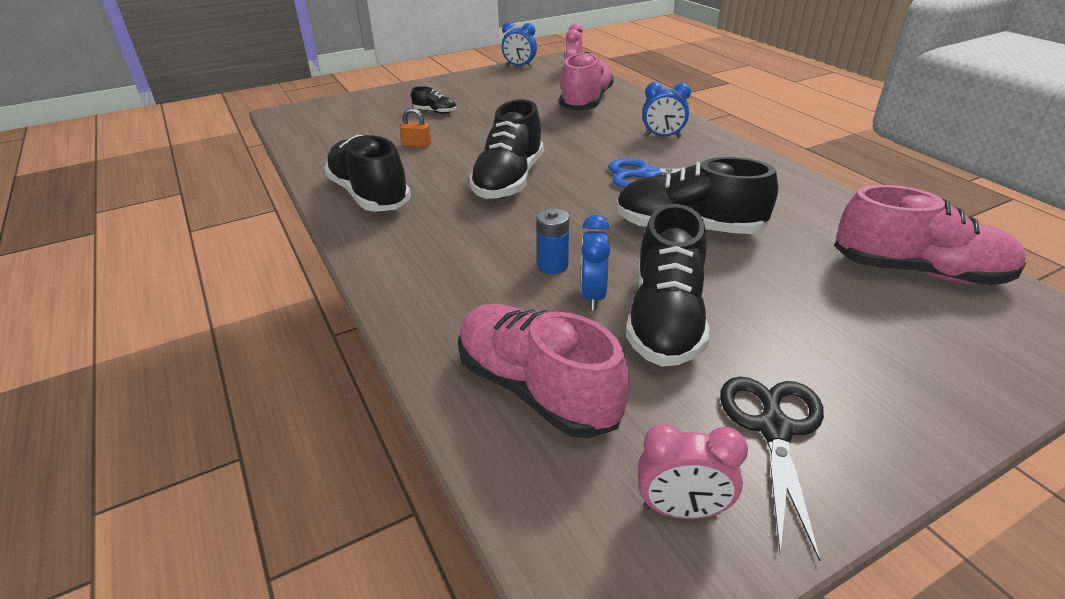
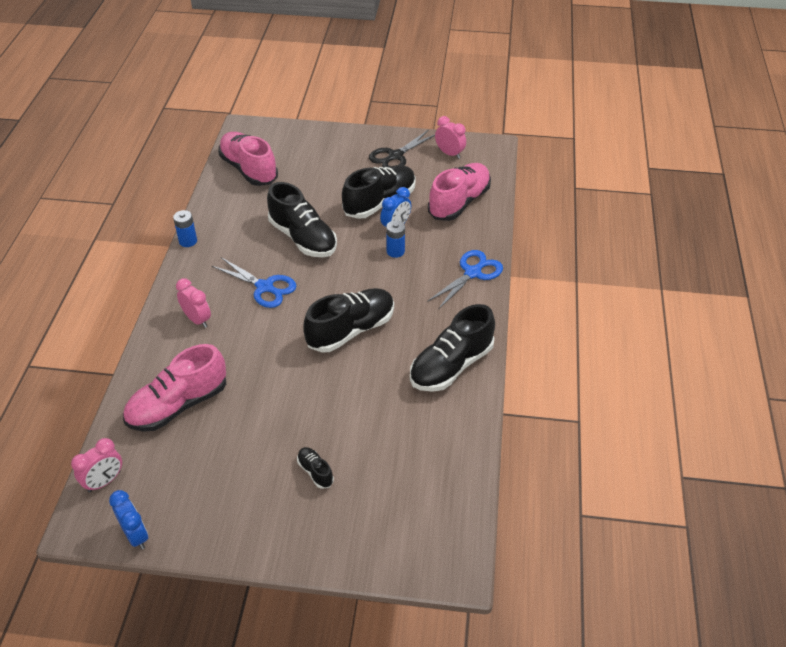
camera: 145 degrees left, 10 degrees up
black shoe [324,135,411,212] -> black shoe turned 45 degrees clockwise [410,304,495,392]
orange padlock [400,108,431,147] -> none
pink shoe [458,304,629,438] -> pink shoe turned 135 degrees counterclockwise [428,163,491,221]
blue clock [643,82,691,138] -> pink clock [176,278,211,328]
none -> blue battery [173,210,197,247]
none -> blue scissors [427,250,503,308]

